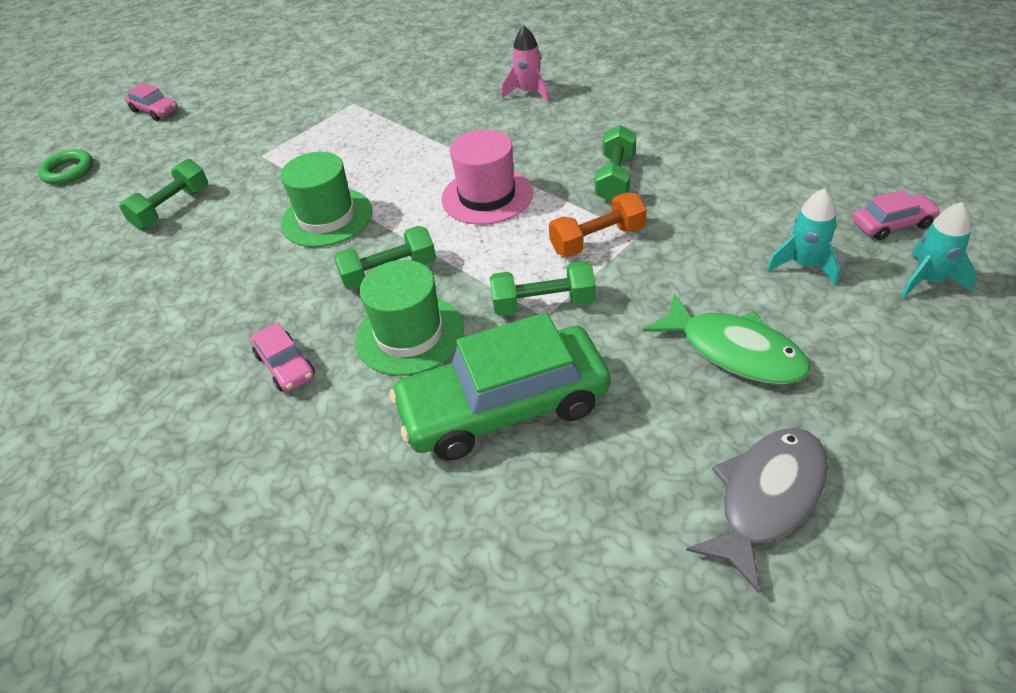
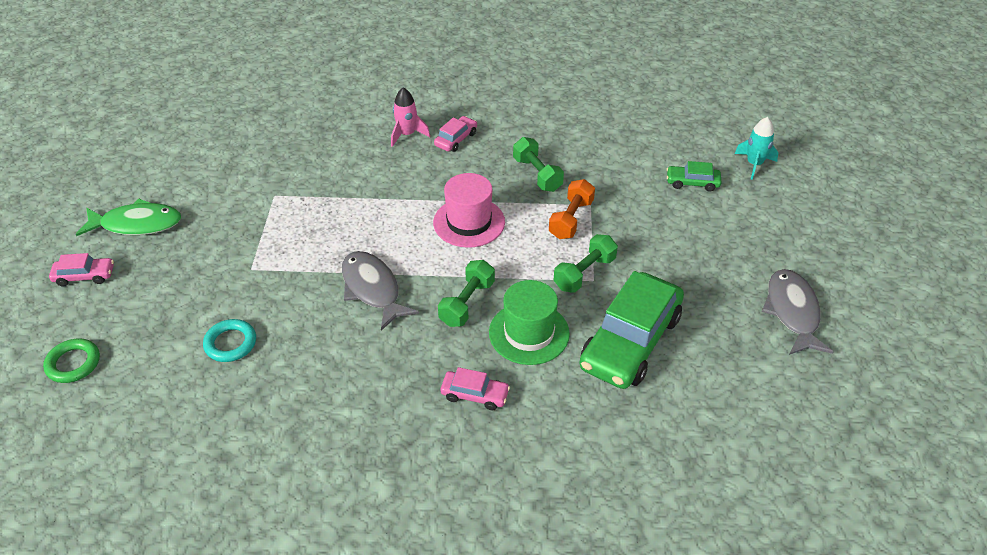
camera: 45 degrees left, 0 degrees up
green dumbbell [119,159,208,230] -> turquoise ring [203,319,256,362]
green hat [280,152,373,247] -> grey fish [342,251,419,331]
green fish [643,293,811,384] -> green fish moved to [76,199,181,236]
turquoise rocket [767,188,840,285] -> green car [667,161,722,192]
pink car [853,190,941,240] -> pink car moved to [434,116,477,152]

